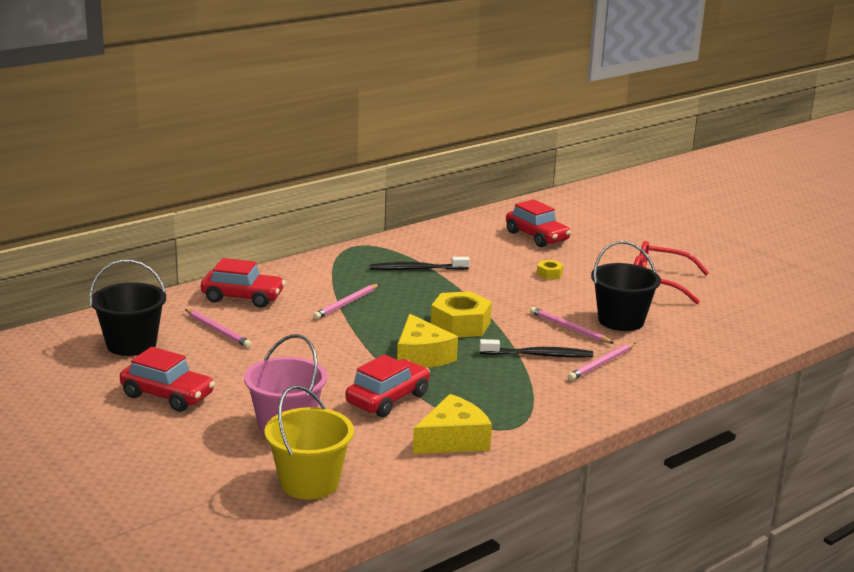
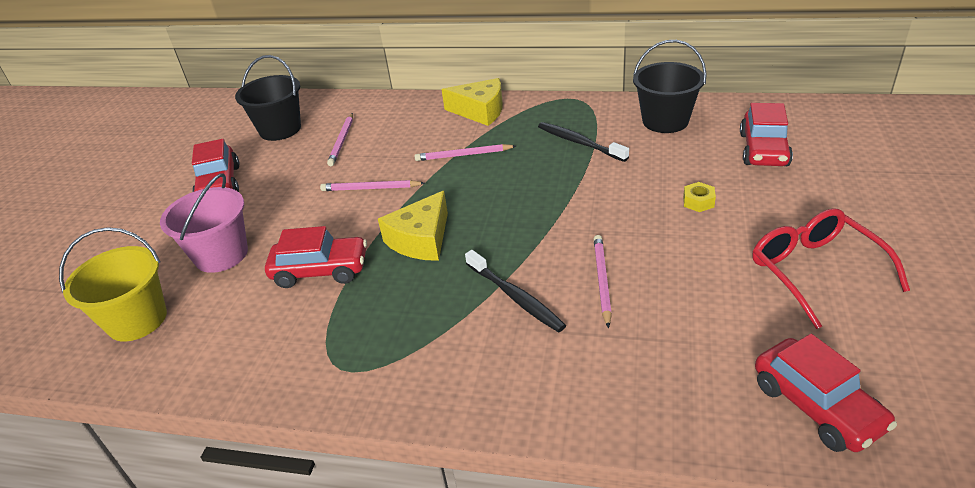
camera: 55 degrees right, 15 degrees up
red car [201,258,285,308] -> red car moved to [755,334,897,452]
yellow cheese [413,394,492,454] -> yellow cheese moved to [442,78,503,126]
yellow nut [431,291,492,337] -> none
pink pencil [568,343,635,381] -> pink pencil moved to [320,180,425,191]
black bucket [591,241,661,331] -> black bucket moved to [633,40,707,133]

